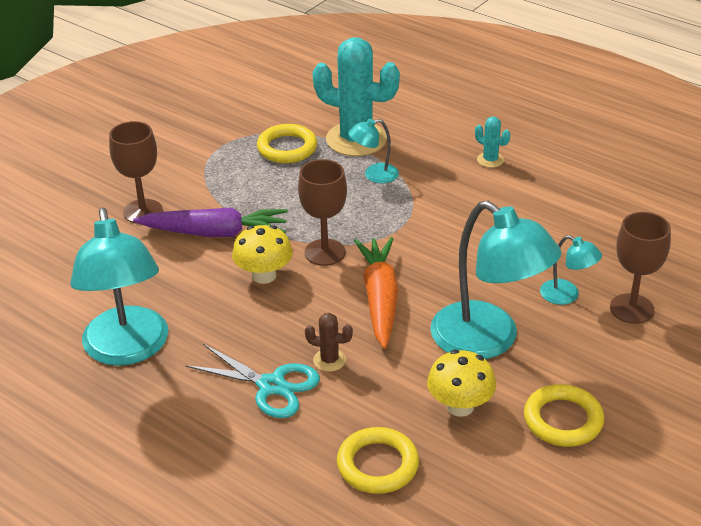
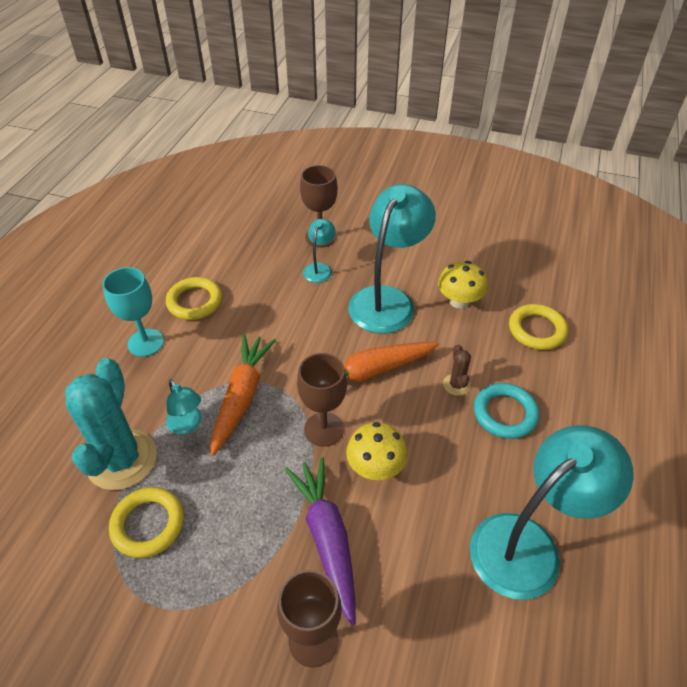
camera: 110 degrees left, 10 degrees up
turquoise scissors [185,344,320,418] -> turquoise ring [474,383,539,439]
turquoise cactus [475,117,510,168] -> turquoise goblet [102,267,164,357]
yellow ring [524,384,604,447] -> yellow ring moved to [166,277,222,320]
none -> orange carrot [210,334,276,456]

